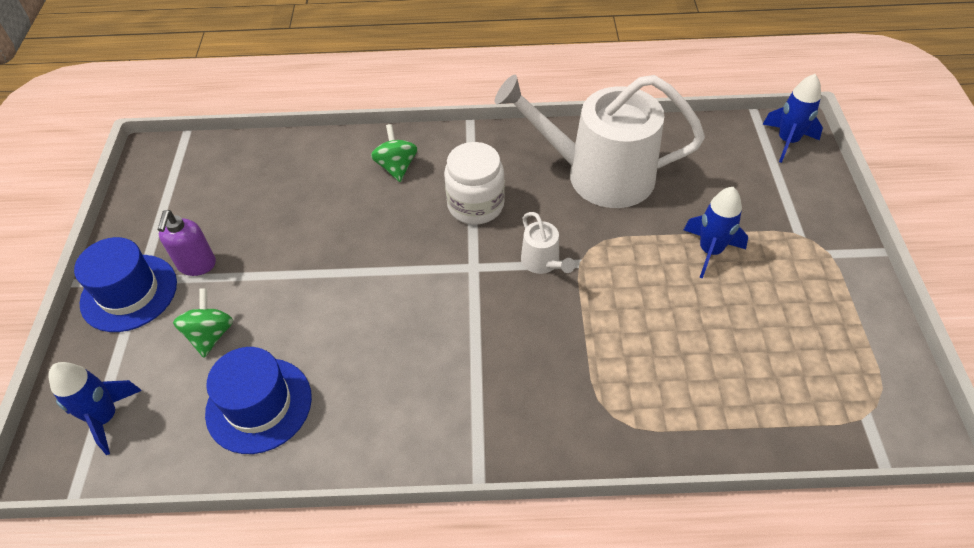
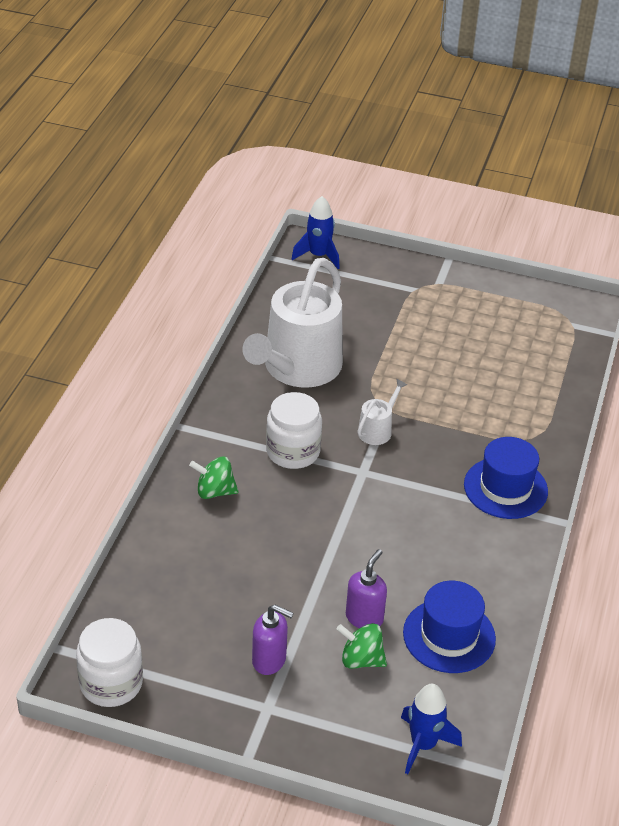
camera: 75 degrees left, 10 degrees down
blue hat [74,237,177,332] -> blue hat moved to [464,437,548,519]
white watering can [521,212,575,274] -> white watering can turned 45 degrees counterclockwise [358,379,407,445]
blue rocket [684,187,748,279] -> none
none -> white jar [76,618,143,707]
none -> purple soap dispenser [346,549,387,628]

